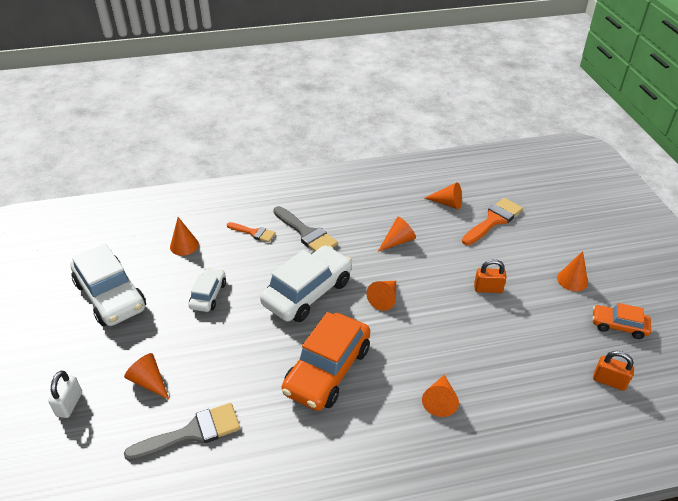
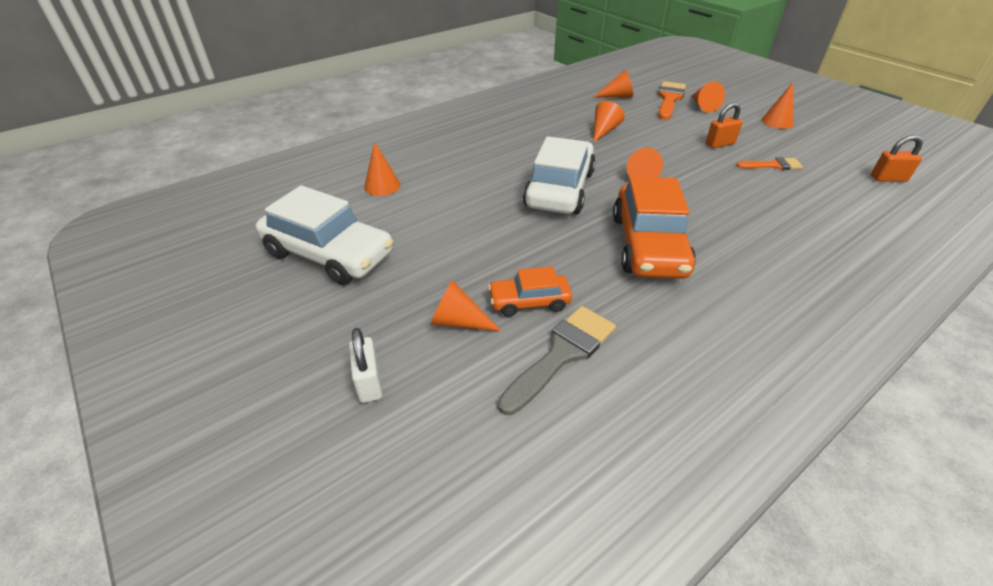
camera: 25 degrees left, 0 degrees up
white car [189,268,226,312] -> none
orange brush [227,222,276,242] -> orange brush moved to [736,157,803,170]
grey brush [273,206,338,251] -> none
orange cone [422,375,459,417] -> orange cone moved to [691,81,725,113]
orange car [592,303,651,339] -> orange car moved to [488,266,572,317]

